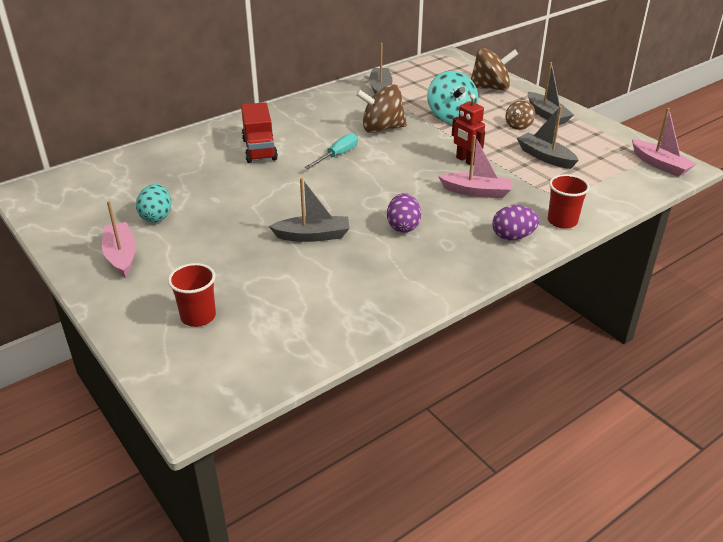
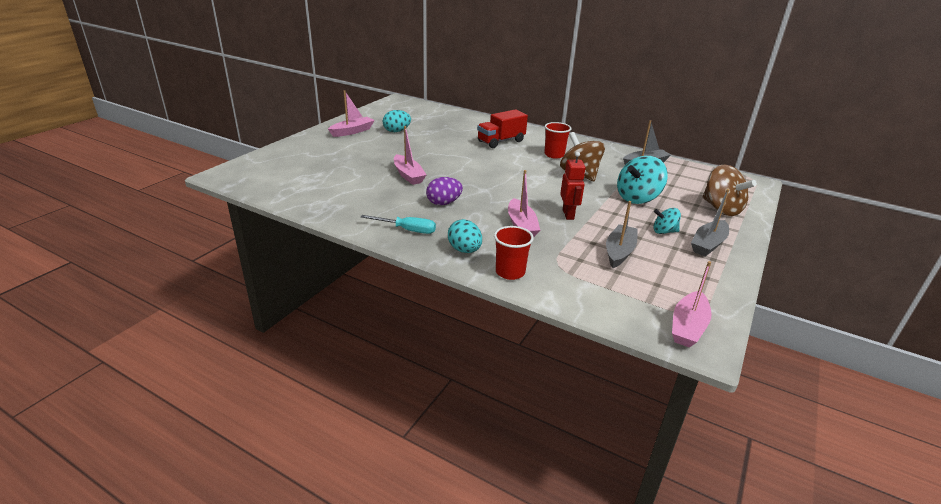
camera: 65 degrees right, 5 degrees down
red cup [168,263,216,327] -> red cup moved to [544,122,572,159]
grey boat [269,178,350,242] -> pink boat [394,126,426,185]
turquoise screwdriver [305,133,358,169] -> turquoise screwdriver moved to [361,215,436,234]
red robot [452,94,485,165] -> red robot turned 150 degrees clockwise [560,152,586,220]
purple egg [492,205,539,241] -> turquoise egg [448,219,482,253]
brown spinning top [505,100,535,130] -> turquoise spinning top [654,208,681,234]

